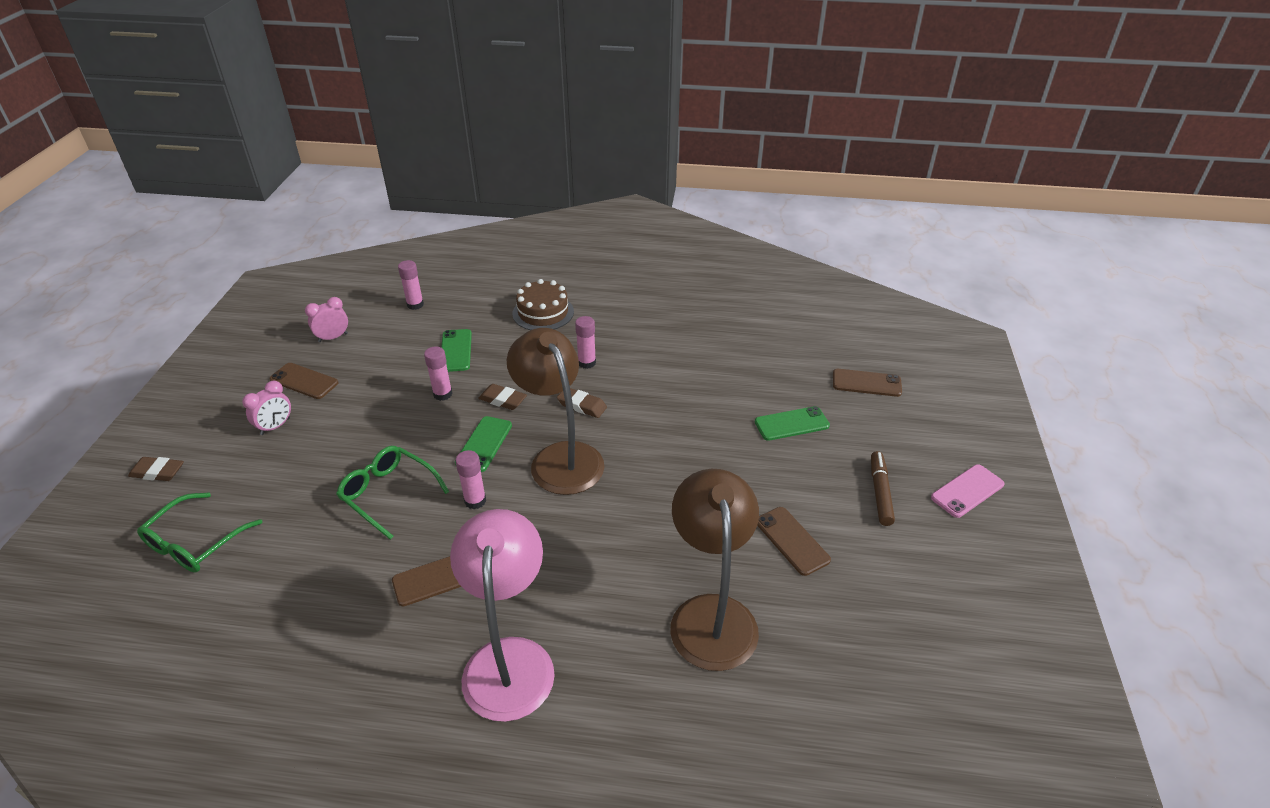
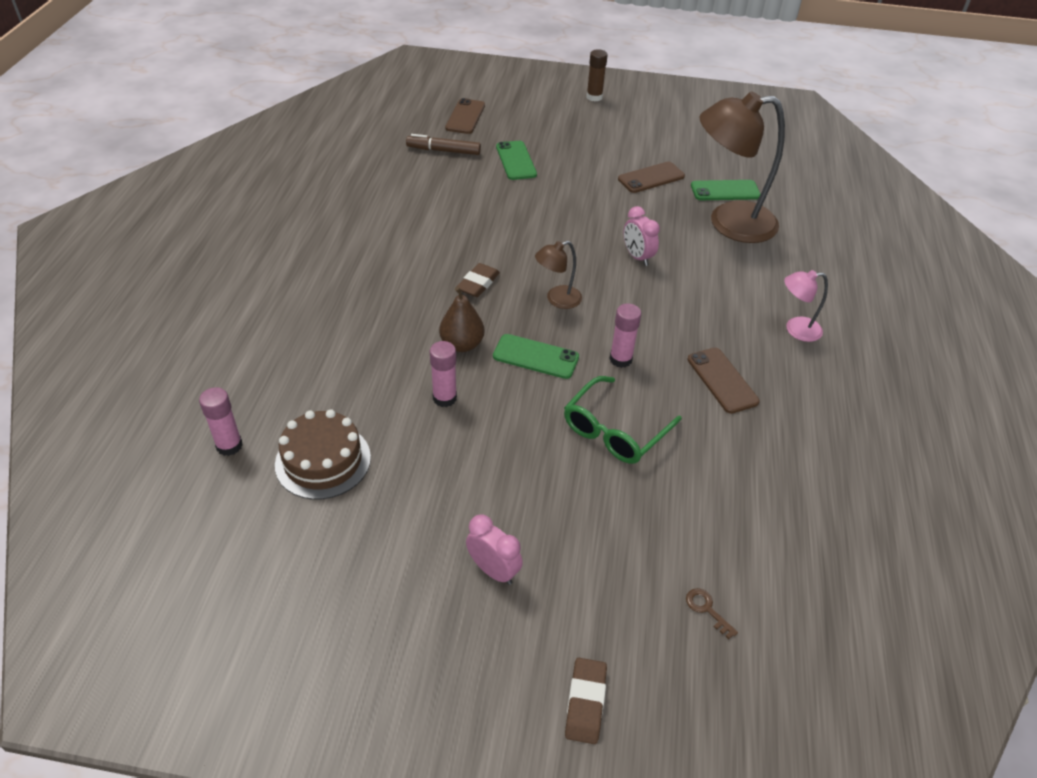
camera: 90 degrees left, 5 degrees up
green glasses [137,492,263,572] -> brown key [686,588,738,639]
brown phone [269,363,339,399] -> none
pink clock [305,297,348,342] -> pink clock moved to [624,206,660,266]
green phone [441,329,472,372] -> green phone moved to [691,180,760,200]
pink lamp [450,509,555,722] -> pink lamp [784,270,828,342], size x0.47
brown eraser [478,384,527,410] -> brown pear [439,287,485,352]
brown lamp [507,328,604,495] -> brown lamp [535,241,582,309], size x0.47
brown cake [512,279,574,330] -> brown cake moved to [275,409,371,500]
pink glue stick [575,316,596,369] -> none
brown marker [871,451,895,526] -> brown marker moved to [406,134,481,155]
pink phone [931,464,1004,518] -> brown glue stick [586,49,608,101]

